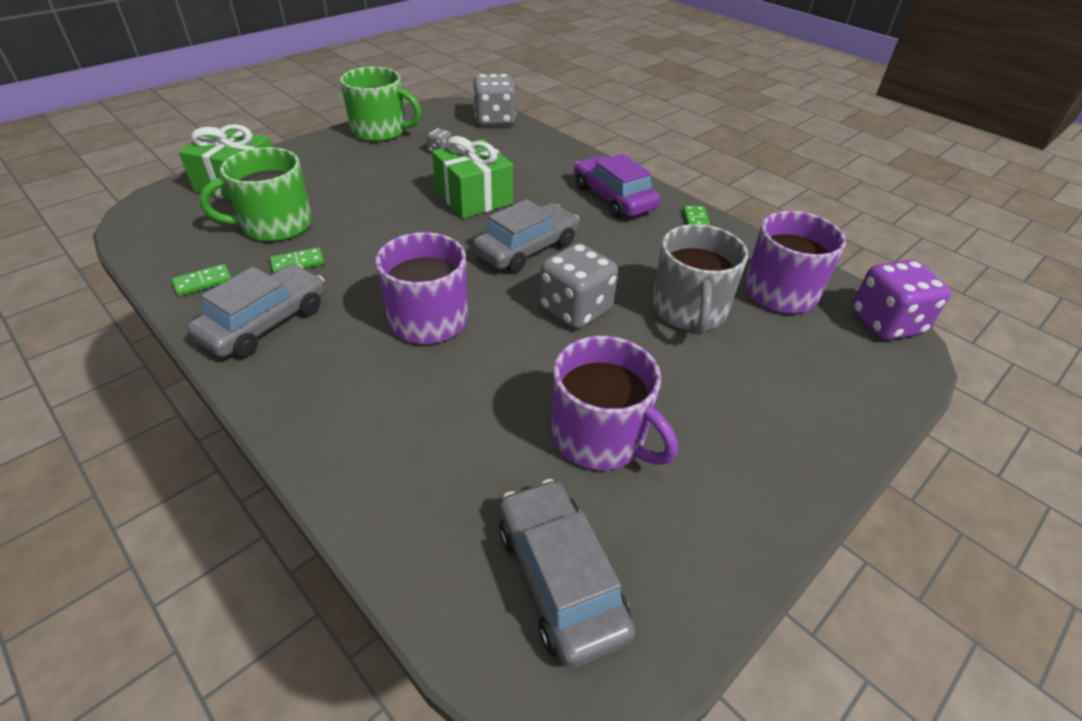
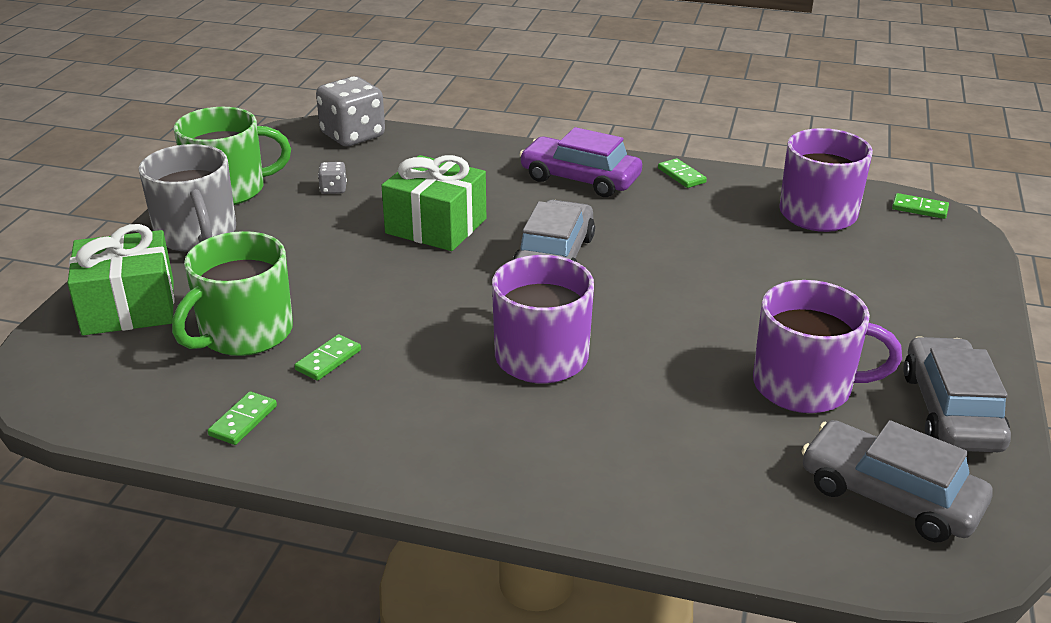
camera: 30 degrees left, 10 degrees down
grey car [187,264,325,357] -> grey car moved to [903,336,1011,452]
grey dice [539,243,618,329] -> none
grey mug [652,224,748,335] -> grey mug moved to [139,144,236,252]
purple dice [852,260,951,340] -> green domino [892,193,949,219]

